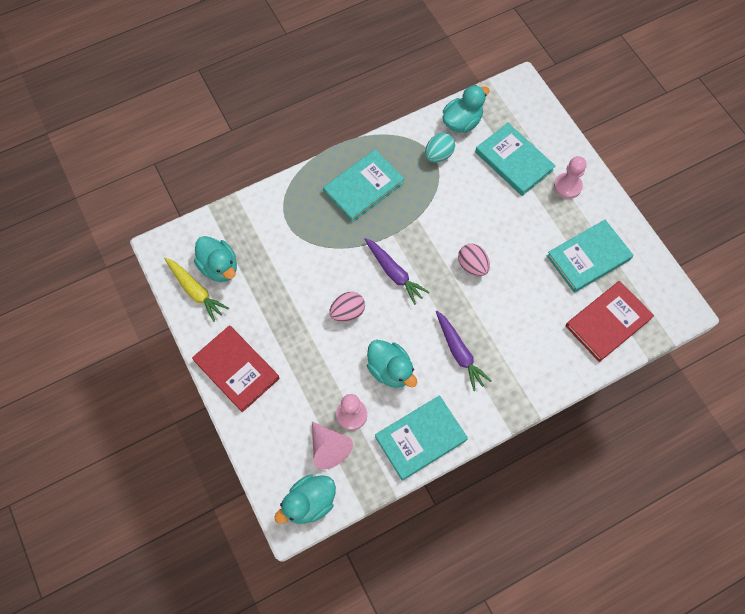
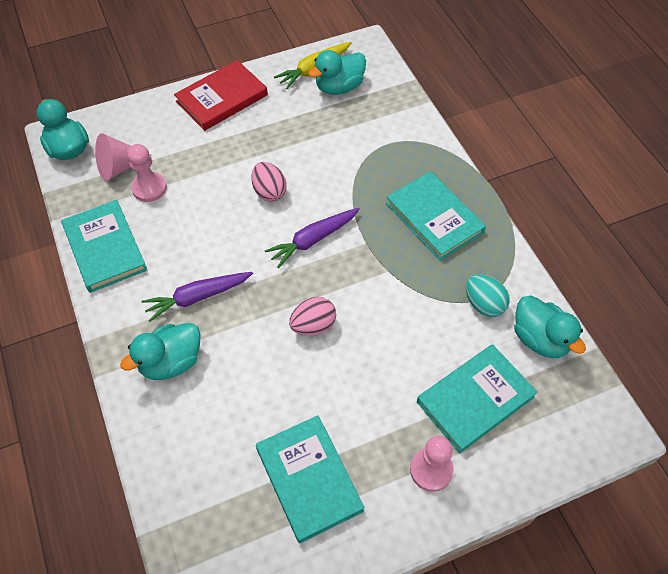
camera: 95 degrees right, 10 degrees down
turquoise duck [367,340,417,388] -> turquoise duck moved to [120,323,201,380]
red book [565,281,654,362] -> none

